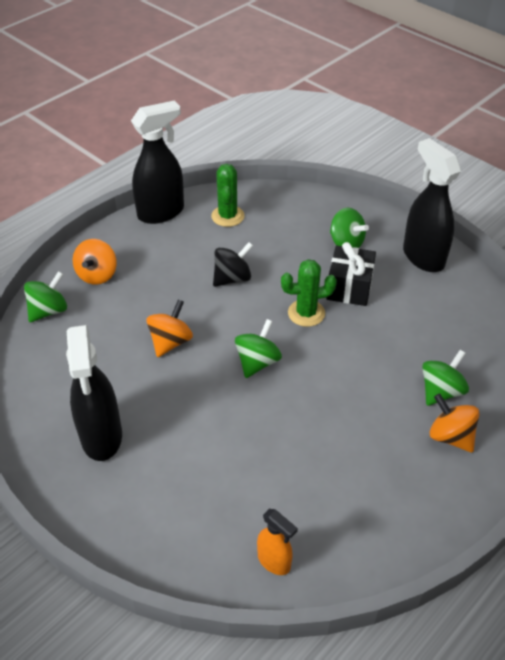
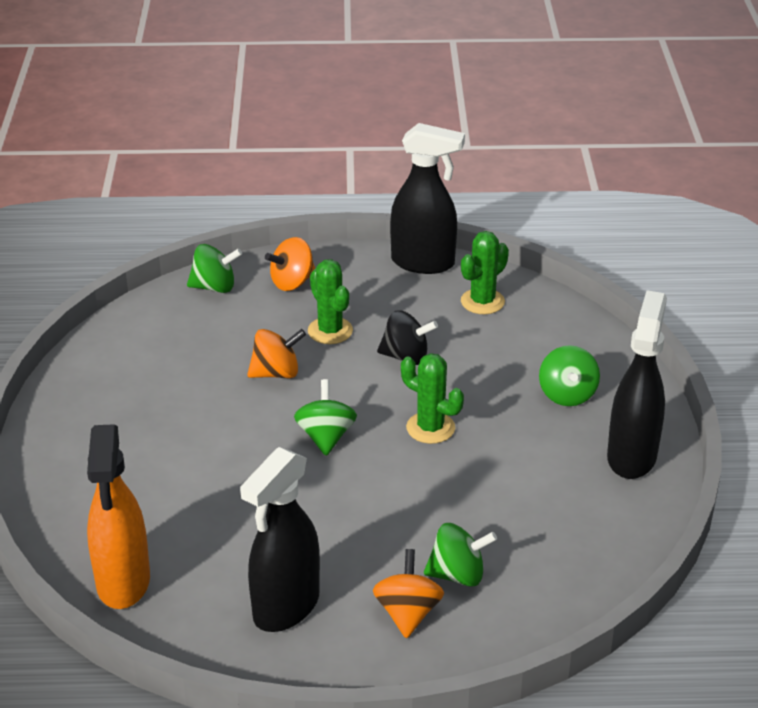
camera: 45 degrees right, 10 degrees down
black spray bottle [66,325,122,461] -> black spray bottle moved to [240,447,320,632]
green spinning top [235,319,282,378] -> green spinning top turned 75 degrees counterclockwise [294,379,357,456]
orange spray bottle [257,509,298,575] -> orange spray bottle [87,424,150,609], size x1.90
black gift [326,242,376,306] -> none
none -> green cactus [308,259,353,344]

